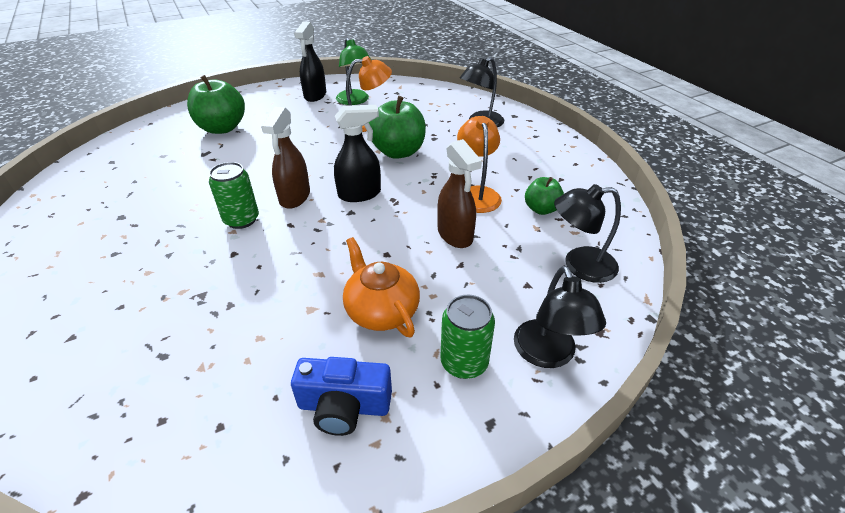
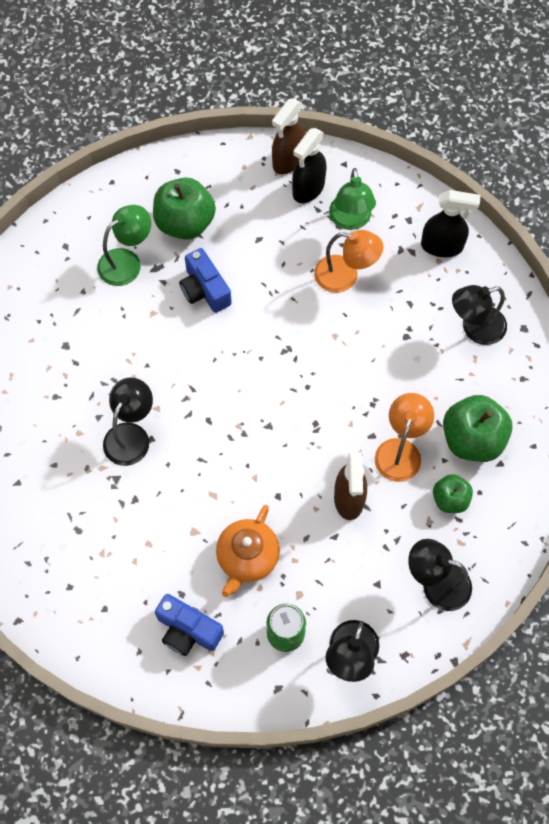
camera: 25 degrees right, 25 degrees up
green can [209,162,259,229] -> none
brown spray bottle [261,107,310,209] -> brown spray bottle moved to [272,98,305,174]
black spray bottle [334,105,381,202] -> black spray bottle moved to [421,190,480,257]
orange teapot [343,237,420,337] -> orange teapot turned 150 degrees counterclockwise [216,505,280,597]
green apple [369,96,426,159] -> green apple moved to [443,395,512,462]
none -> green lamp [97,205,151,286]
none -> black lamp [103,378,153,466]
none -> blue camera [179,248,232,313]

